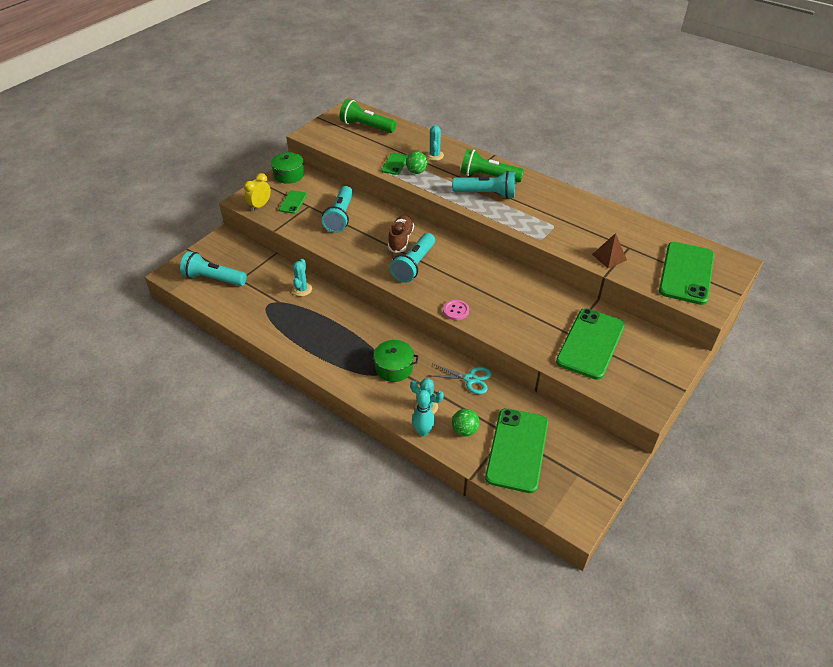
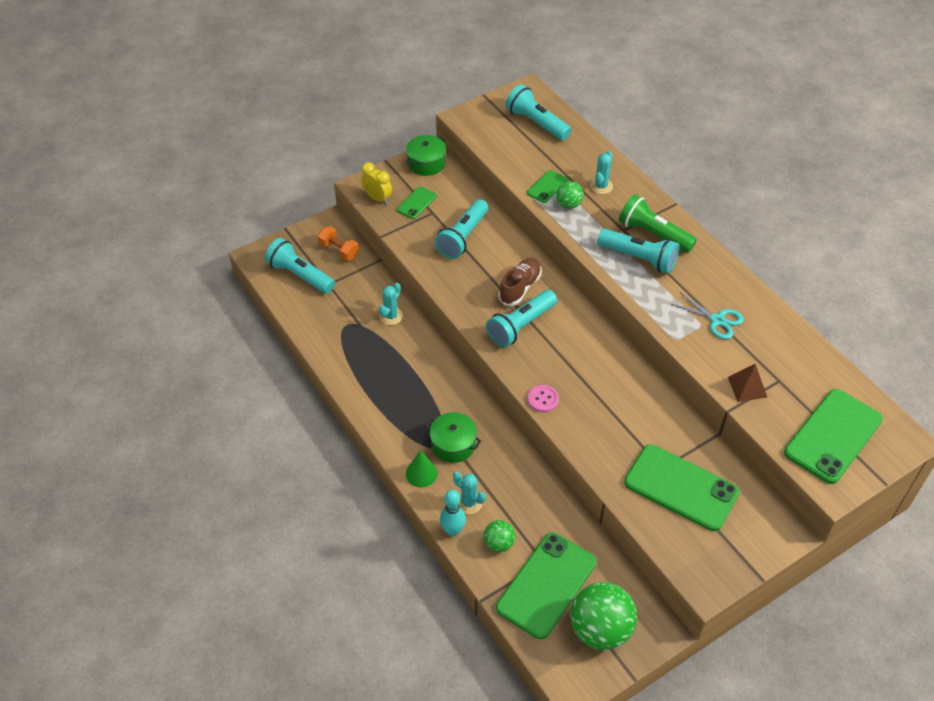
camera: 20 degrees right, 5 degrees up
yellow clock [244,173,271,211] -> yellow clock turned 75 degrees clockwise [361,162,392,204]
green flashlight [340,99,396,133] -> turquoise flashlight [505,84,571,140]
turquoise scissors [428,364,492,394] -> turquoise scissors moved to [672,292,744,339]
green phone [556,308,625,380] -> green phone turned 75 degrees clockwise [624,444,739,531]
none -> orange dumbbell [318,226,359,261]
none -> green cone [406,450,438,487]
none -> green ball [570,582,637,650]

